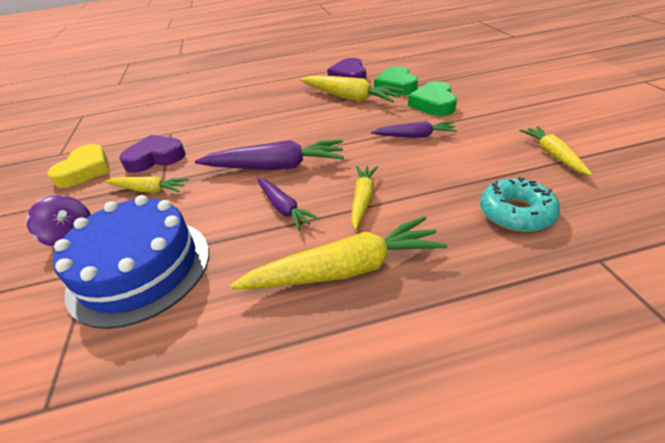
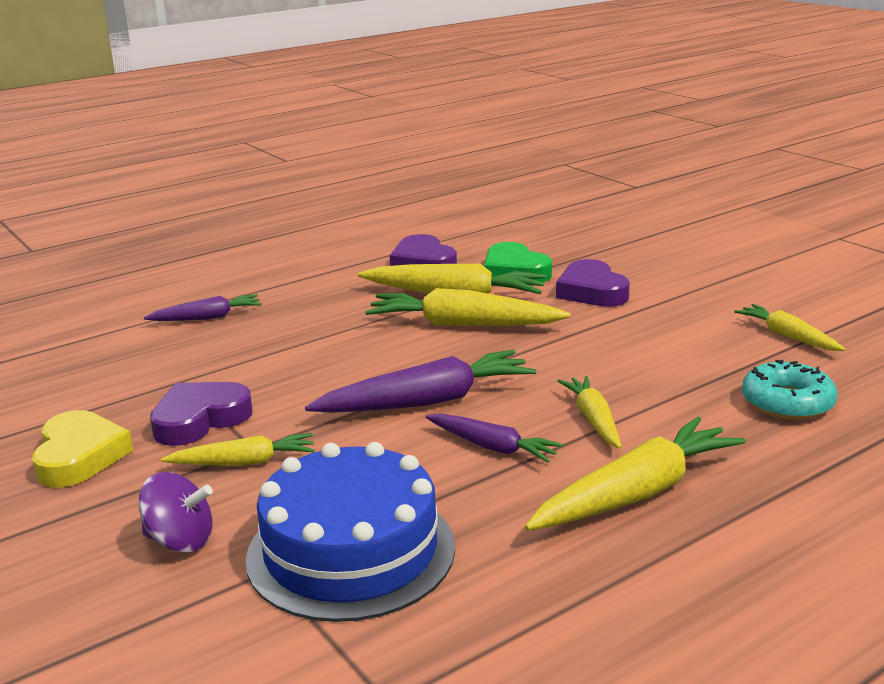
camera: 25 degrees left, 15 degrees down
purple carrot [371,121,457,138] -> purple carrot moved to [144,294,262,321]
green heart [408,81,457,116] -> purple heart [556,259,630,307]
none -> yellow carrot [365,288,571,326]

